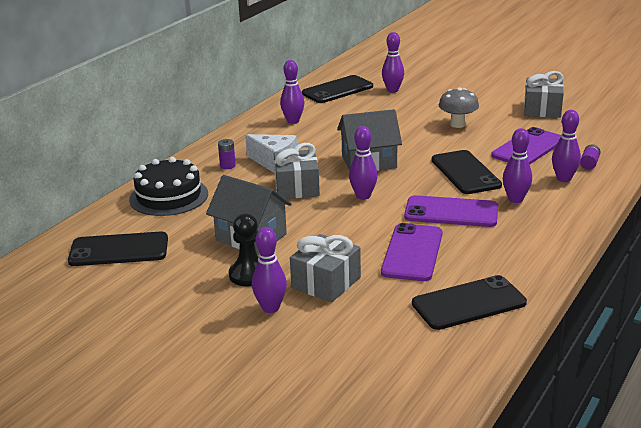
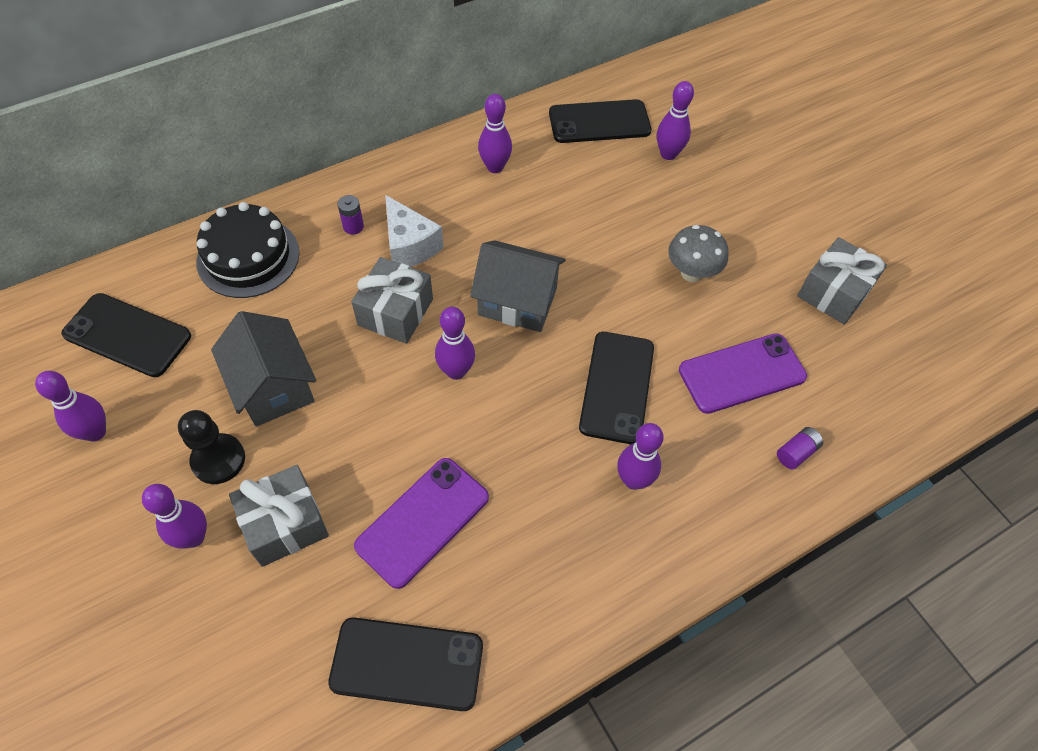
camera: 25 degrees right, 30 degrees up
purple phone [404,195,498,227] -> none
purple bowling pin [552,110,581,182] -> purple bowling pin moved to [35,371,106,441]

